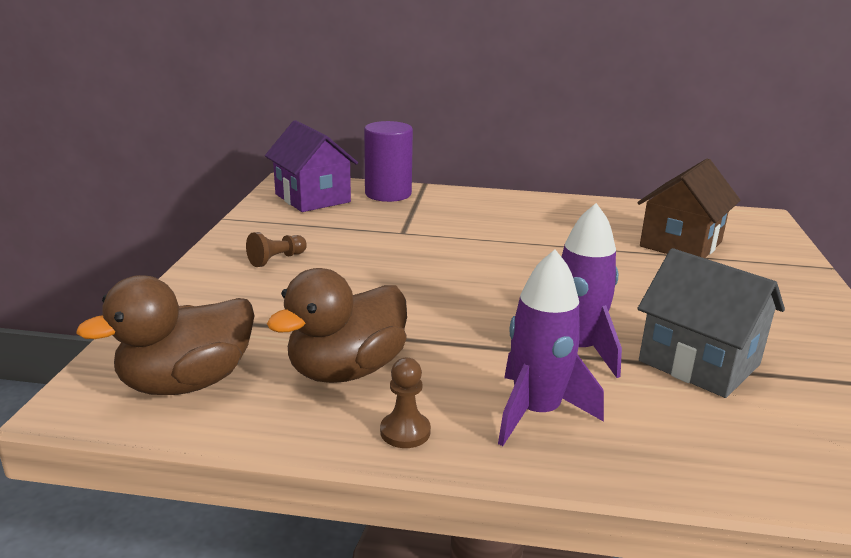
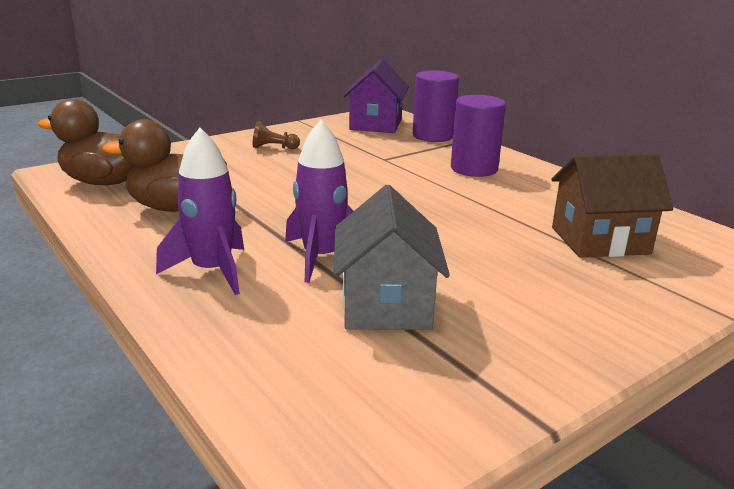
camera: 45 degrees right, 0 degrees up
brown pawn [380,358,431,448] -> none
none -> purple cylinder [451,95,506,177]

